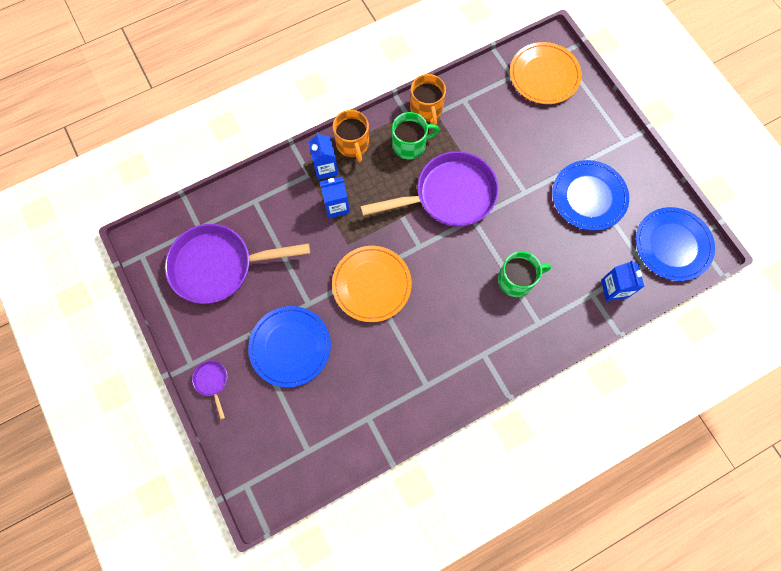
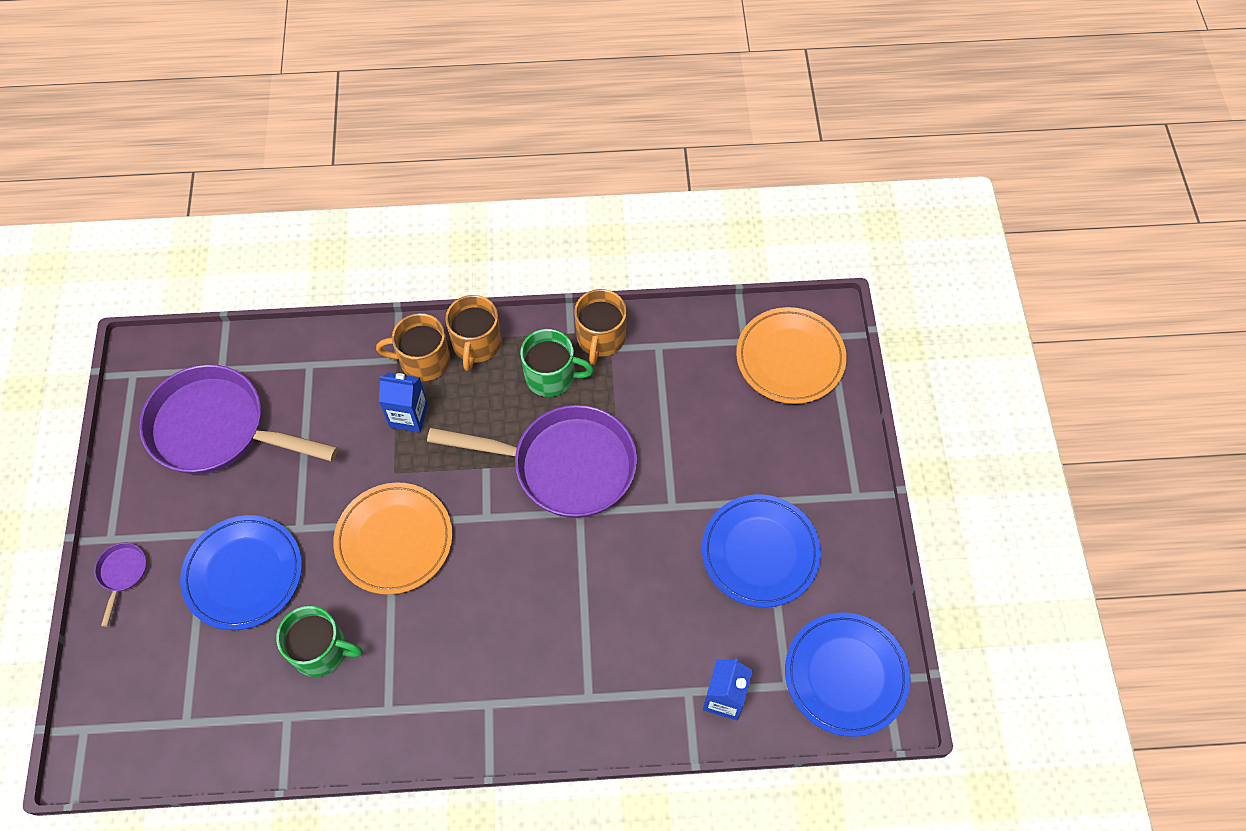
camera: 25 degrees right, 10 degrees down
blue carton [308,132,339,180] -> orange mug [376,313,450,381]
green mug [498,251,551,297] -> green mug moved to [276,606,363,677]

